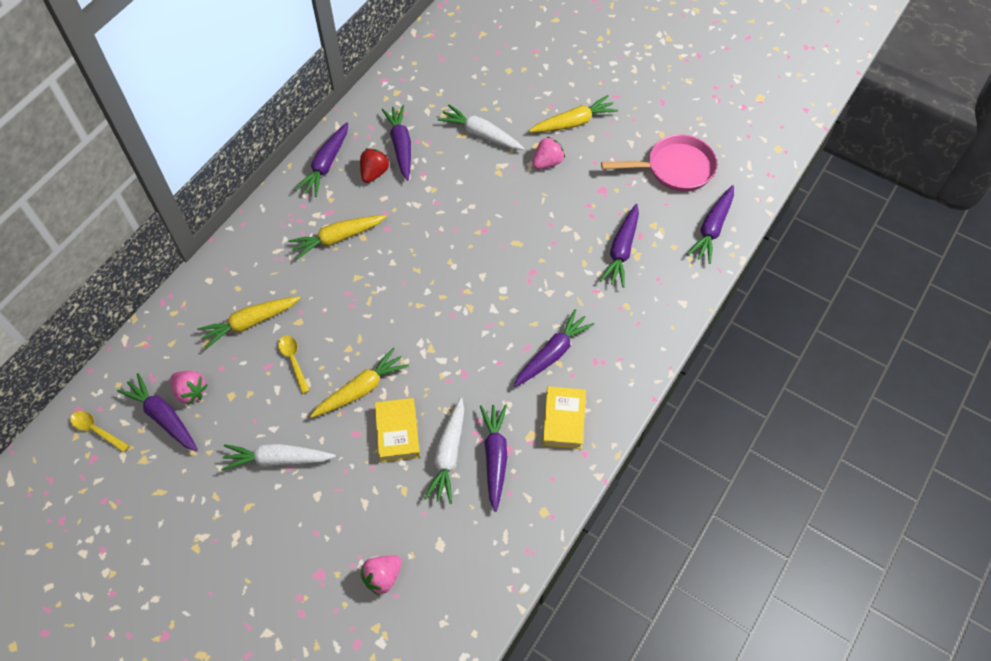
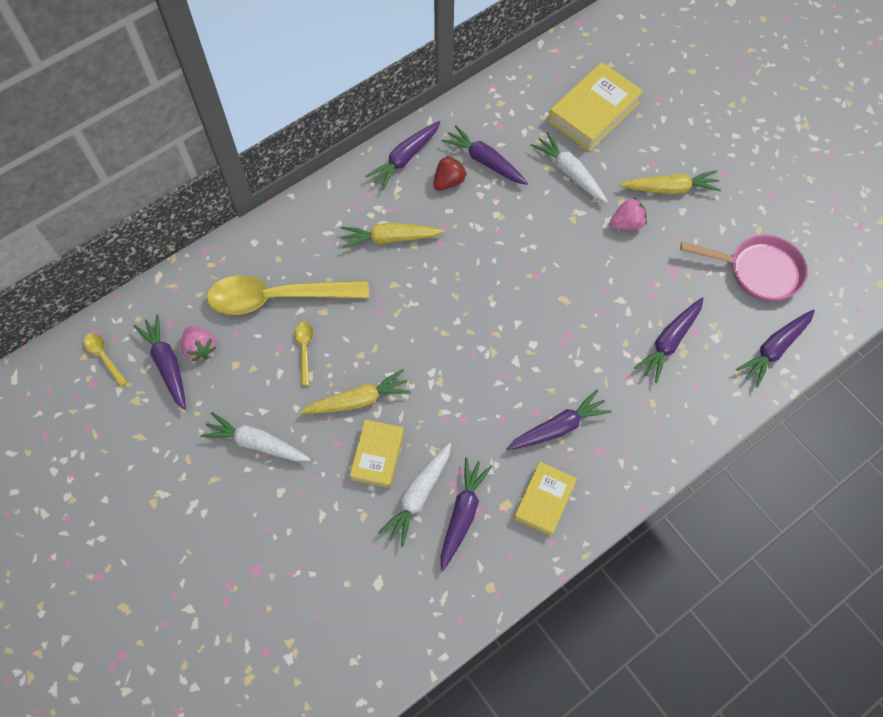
camera: 20 degrees right, 5 degrees up
yellow carrot [197,296,300,349] -> yellow spoon [207,275,369,315]
pink strawberry [360,555,402,596] -> none
purple carrot [381,105,411,181] -> purple carrot turned 60 degrees counterclockwise [442,125,528,185]
none -> yellow book [548,62,643,151]

